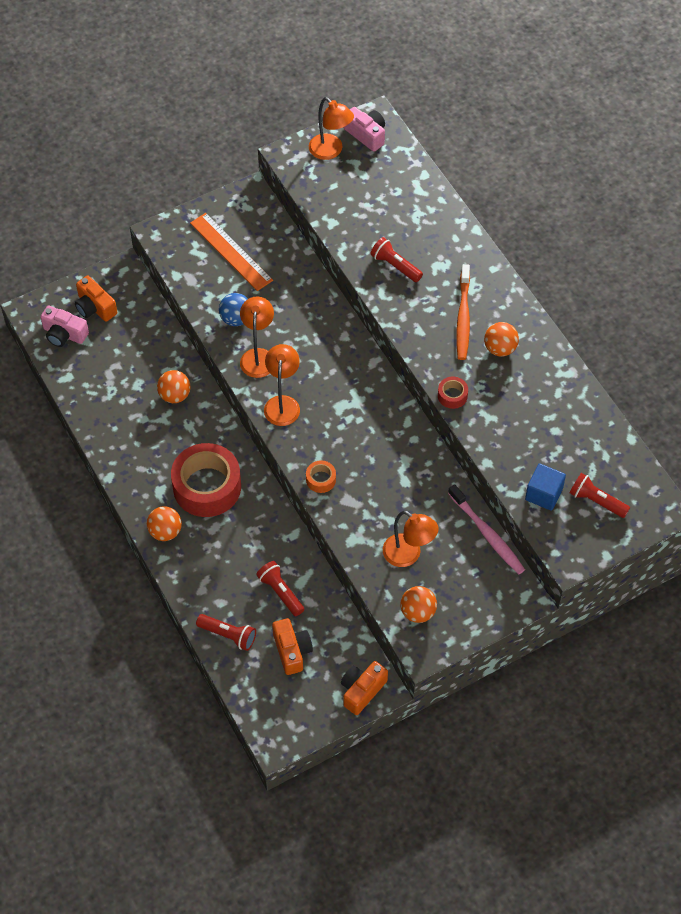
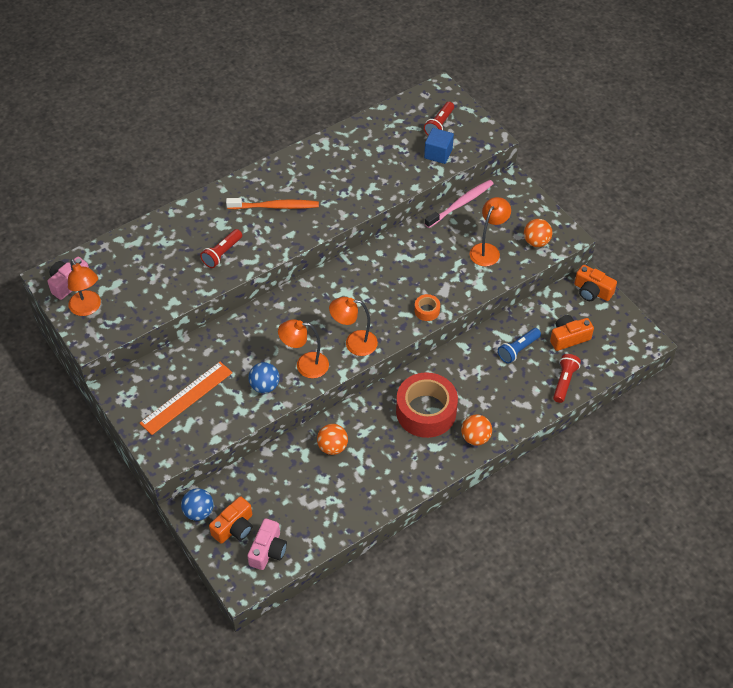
camera: 95 degrees left, 5 degrees down
red flashlight [256,561,304,616] -> blue flashlight [498,328,541,364]
orange lamp [309,97,354,160] -> orange lamp turned 105 degrees clockwise [68,259,101,316]
red tape [438,377,468,409] -> none
orange ball [484,322,519,356] -> none
none -> blue ball [181,488,214,521]

